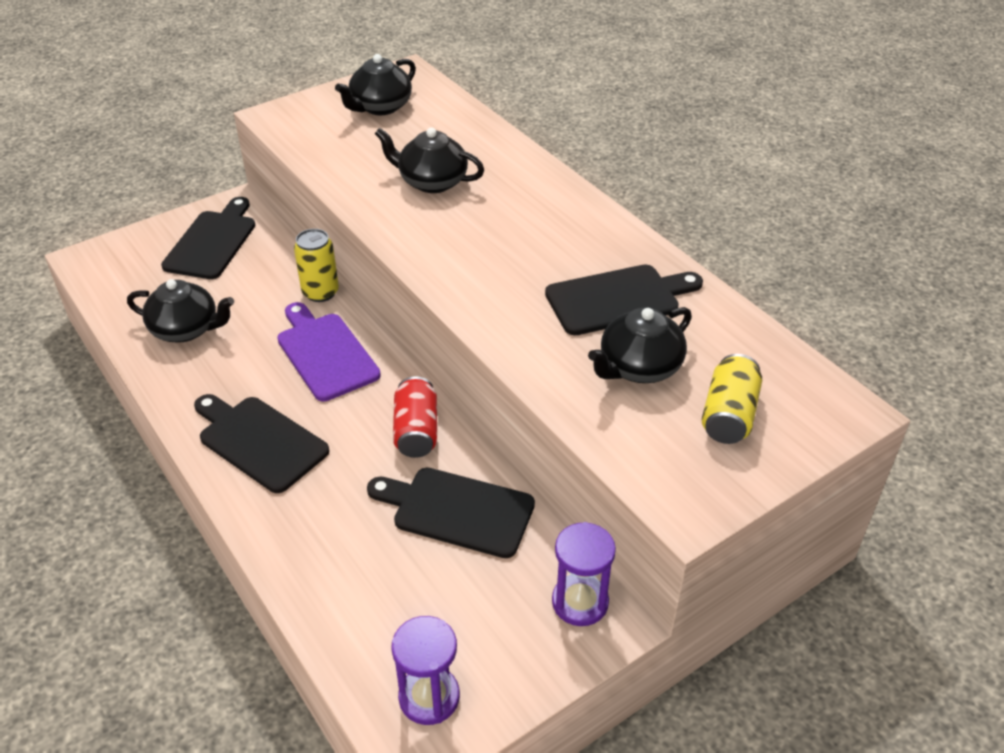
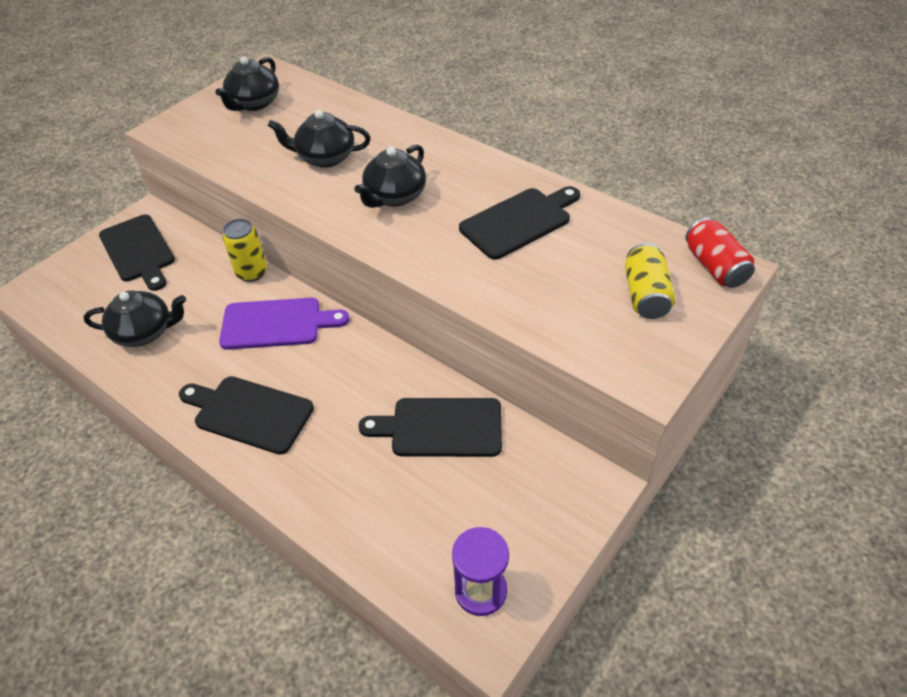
camera: 15 degrees left, 5 degrees up
black cutting board [161,197,255,279] -> black cutting board turned 150 degrees clockwise [99,215,175,291]
purple cutting board [277,302,381,401] -> purple cutting board turned 135 degrees clockwise [219,298,350,350]
red can [393,376,437,458] -> red can moved to [685,218,755,288]
purple hourglass [552,522,616,626] -> none
black teapot [588,307,692,383] -> black teapot moved to [355,145,426,208]

